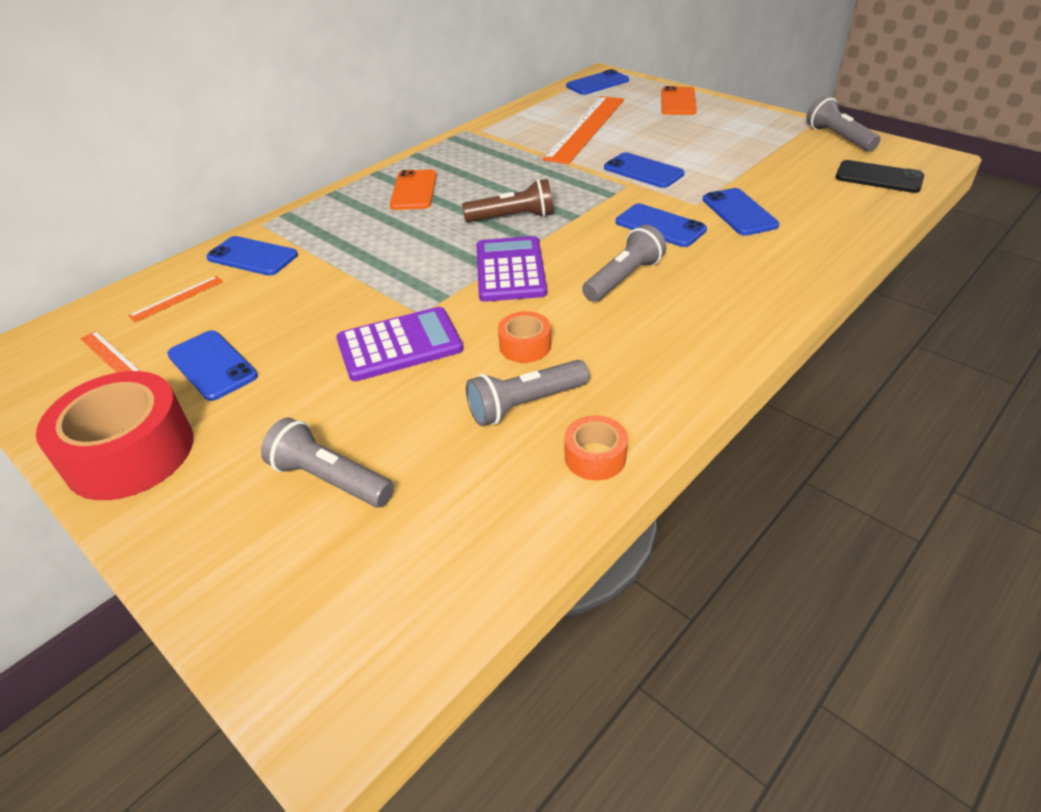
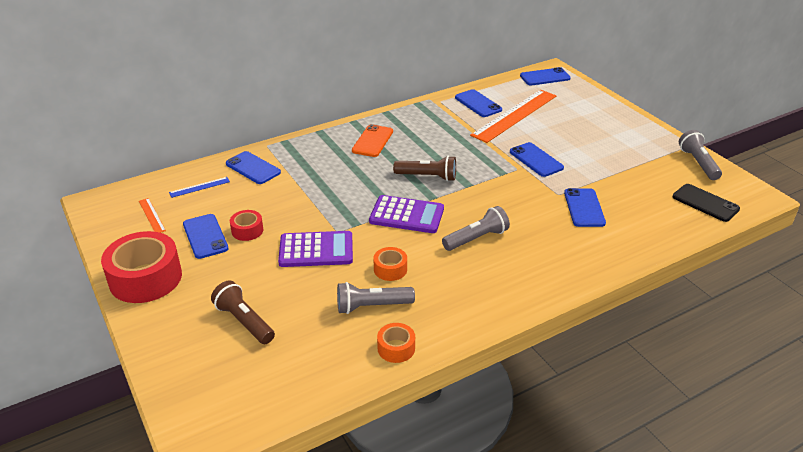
camera: 15 degrees right, 5 degrees down
orange ruler [128,276,223,322] -> blue ruler [169,177,230,198]
grey flashlight [261,418,394,507] -> brown flashlight [211,280,275,344]
purple calculator [476,236,547,302] -> purple calculator turned 90 degrees clockwise [369,195,444,233]
blue phone [616,203,707,247] -> blue phone moved to [455,89,502,117]
orange phone [661,86,697,115] -> none
none -> red tape [230,210,263,241]

